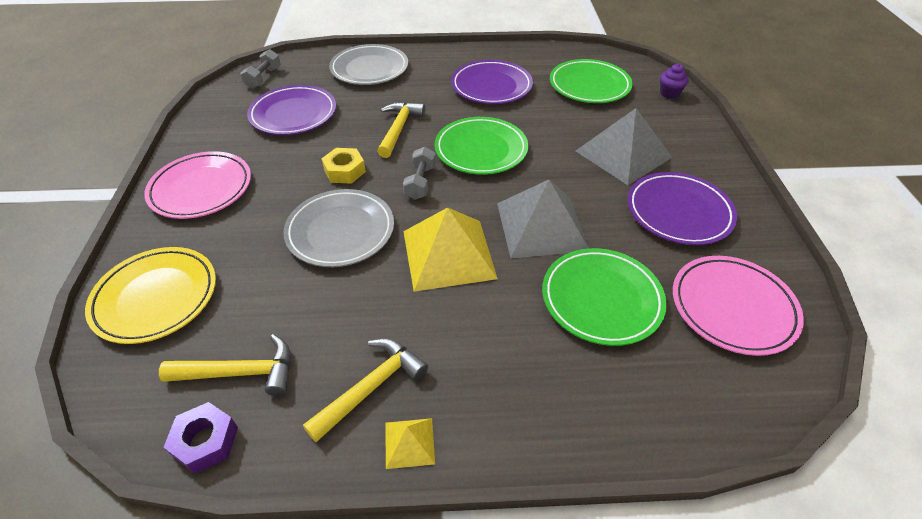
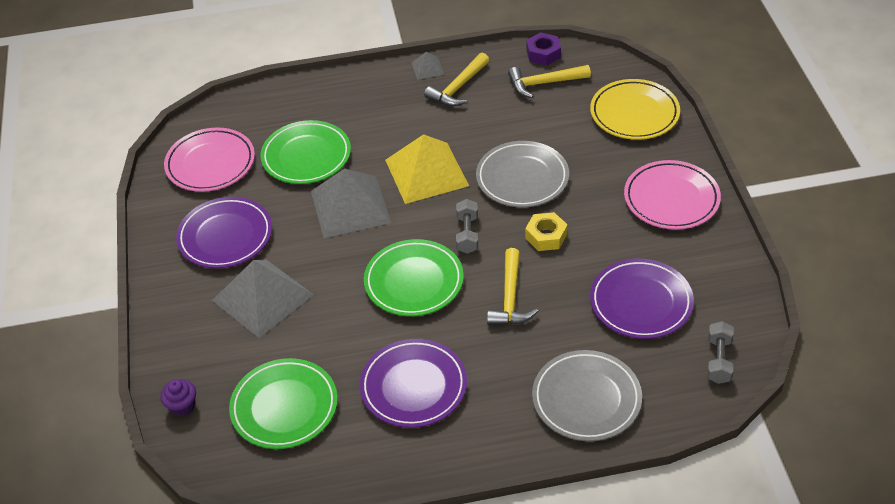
camera: 175 degrees right, 0 degrees up
yellow pyramid [385,418,435,469] -> grey pyramid [412,52,444,80]

